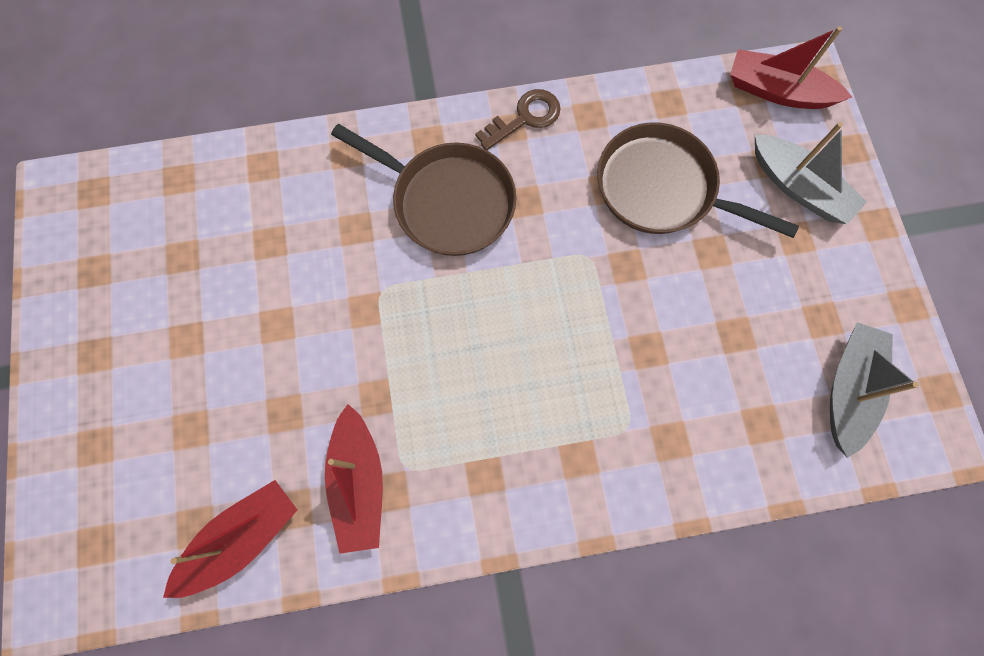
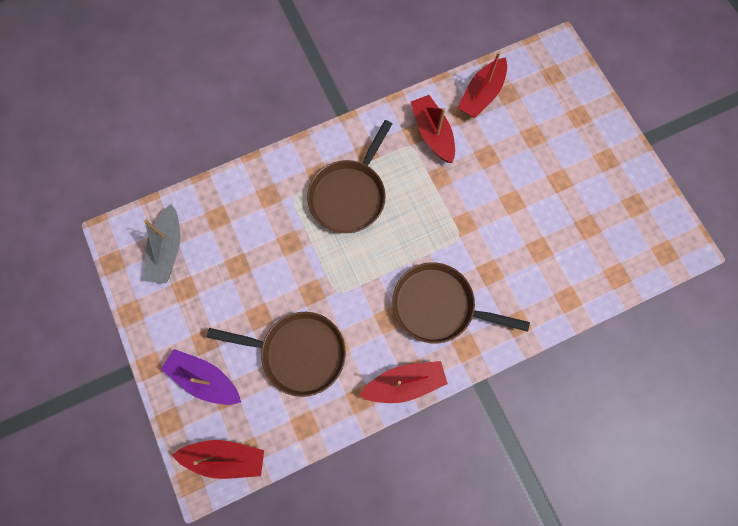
camera: 165 degrees right, 0 degrees up
brown key [475,89,561,150] -> red boat [359,361,448,403]
grey boat [755,122,867,224] -> purple boat [161,349,241,405]
none -> brown pan [307,120,392,233]

